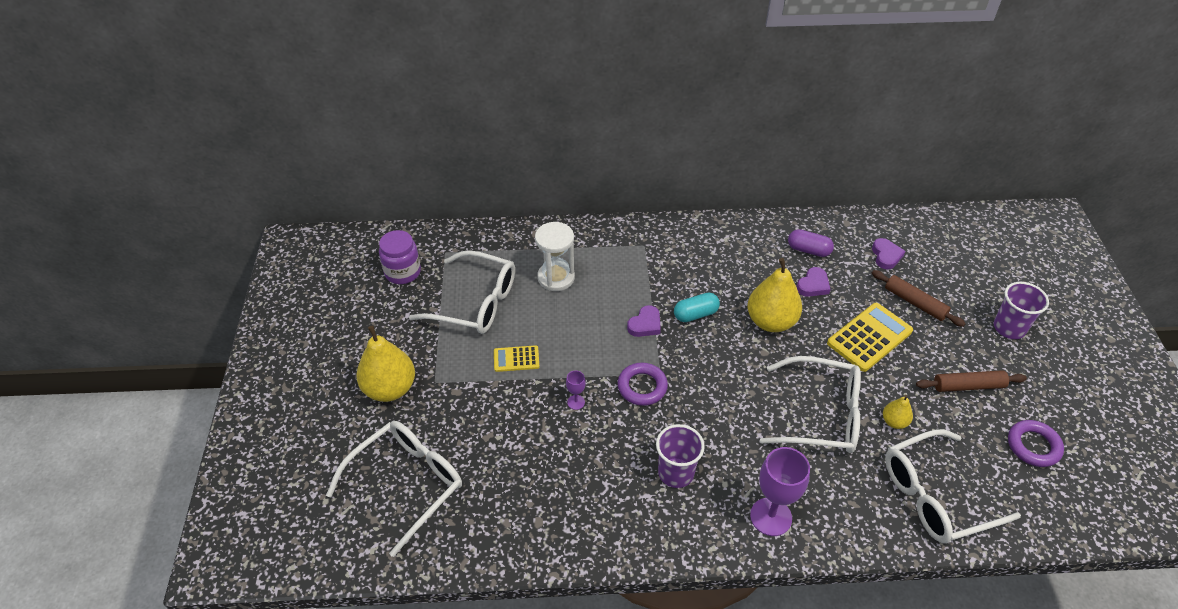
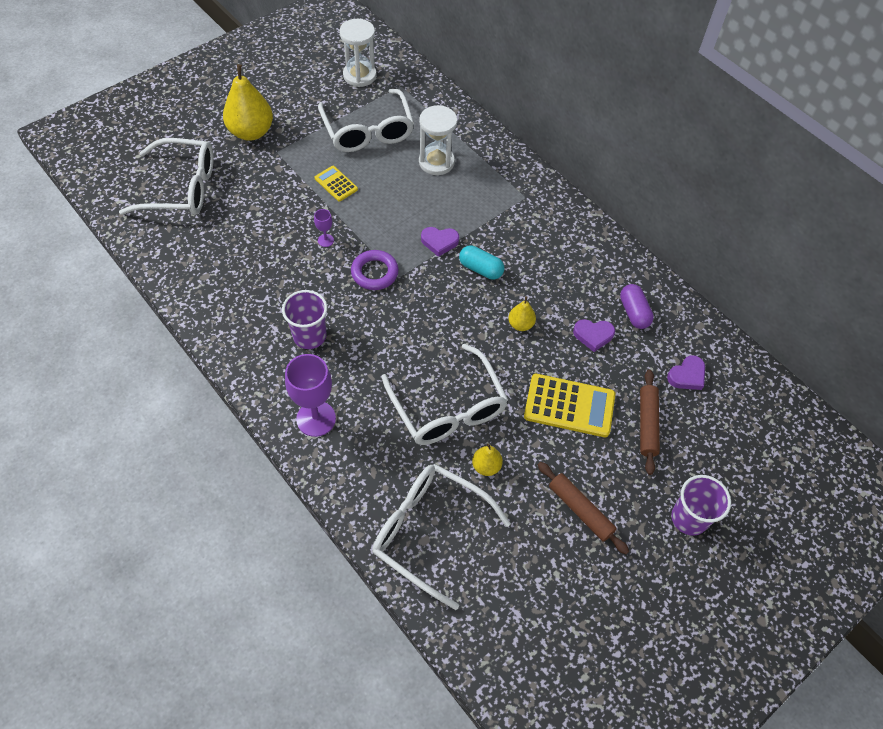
camera: 50 degrees right, 10 degrees up
purple jar [379,230,421,284] -> white hourglass [339,19,377,87]
yellow pear [747,258,802,332] -> yellow pear [508,296,536,331], size x0.49
purple ring [1008,420,1064,467] -> none

